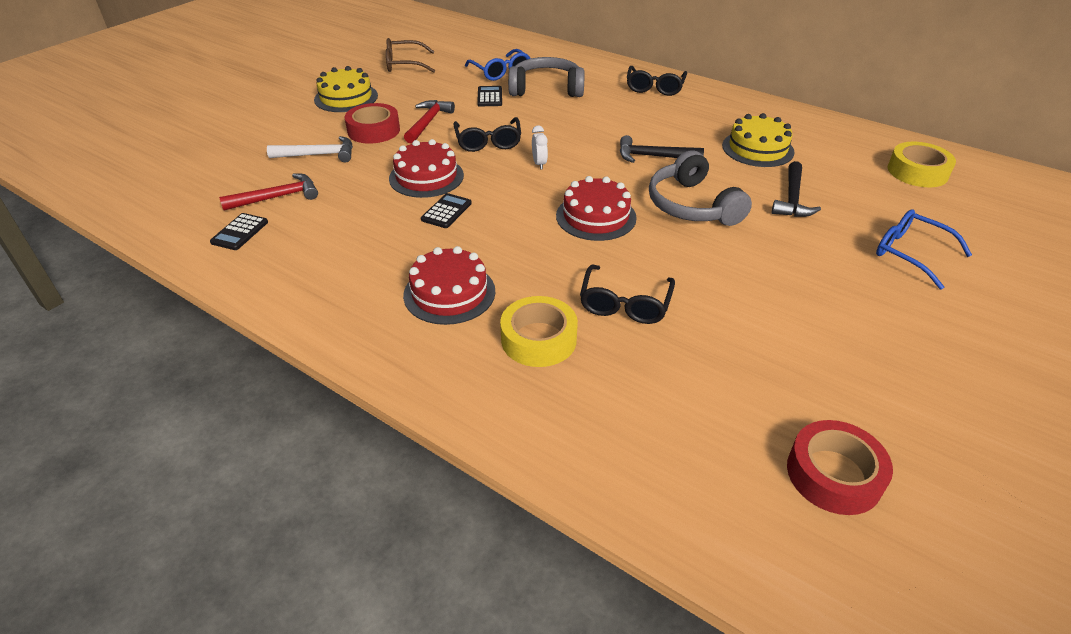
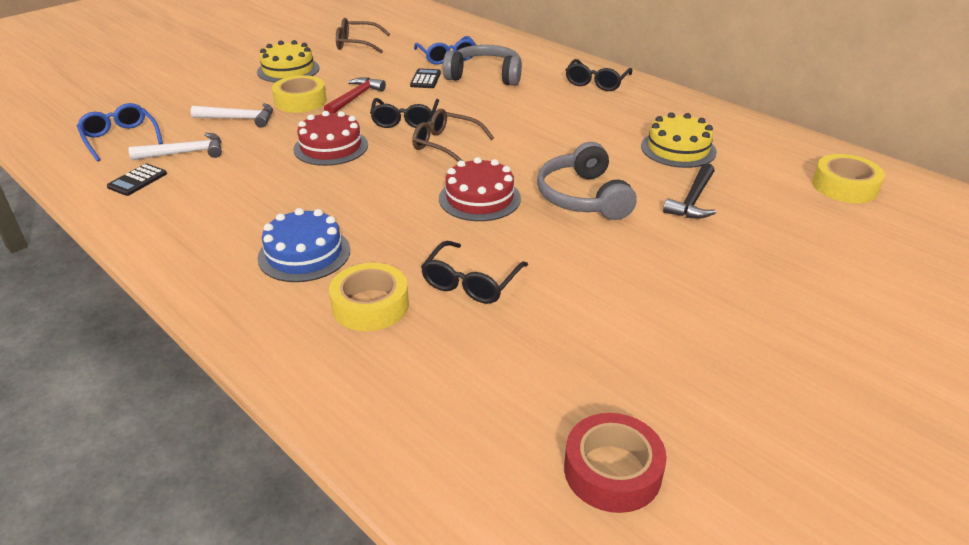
camera: 10 degrees right, 5 degrees down
red hammer [219,173,318,211] -> white hammer [128,133,222,160]
red tape [345,103,400,144] -> yellow tape [272,75,327,113]
red cake [403,246,496,325] -> blue cake [257,208,350,282]
black calculator [421,193,472,228] -> none
white clock [532,125,548,170] -> brown glasses [412,109,494,162]
black hammer [620,135,704,163] -> none
blue glasses [876,210,972,290] -> blue glasses moved to [77,103,163,161]

